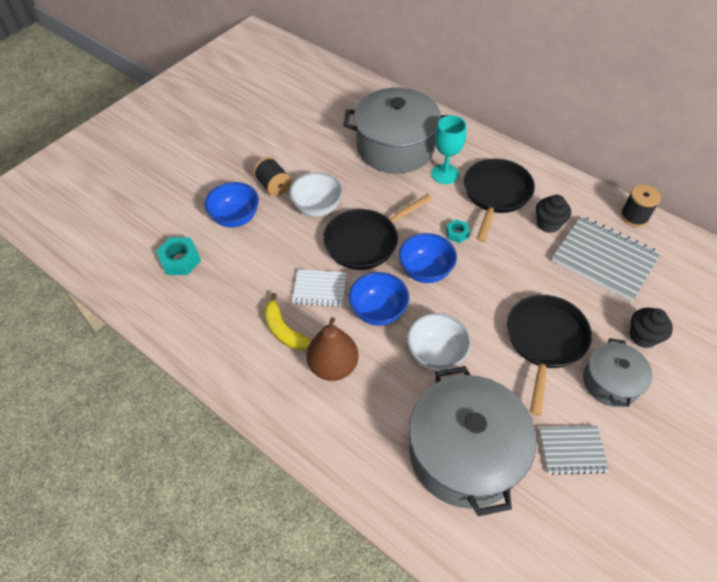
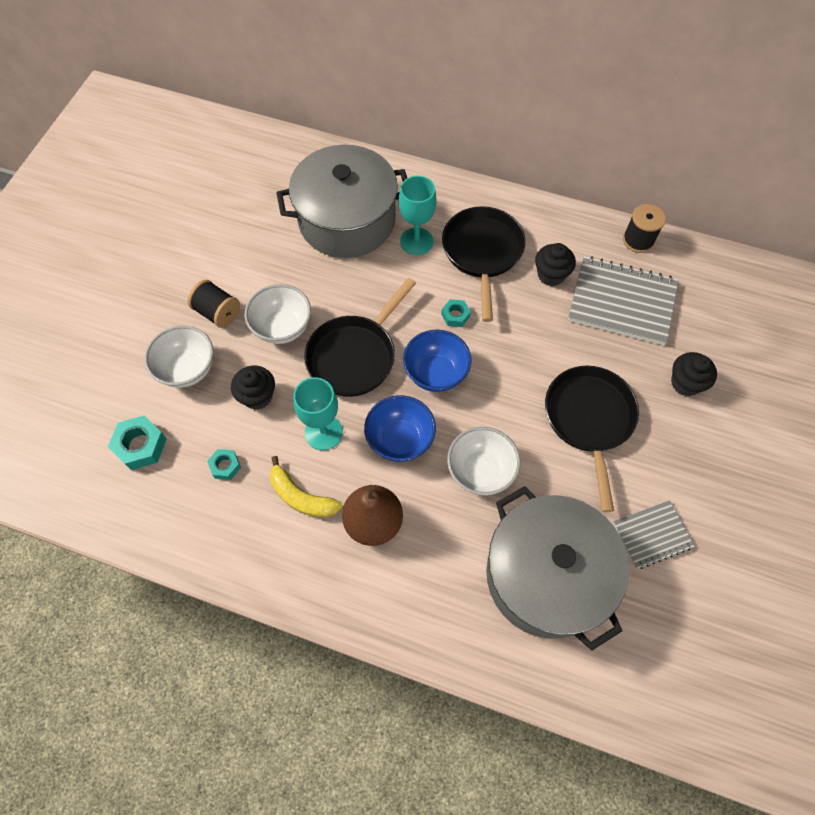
camera: 20 degrees left, 10 degrees up
blue bowl [204,182,259,227] -> white bowl [145,325,214,388]
white notebook [292,269,346,307] -> turquoise goblet [293,377,343,450]
grey pot [583,338,652,407] -> none
none -> turquoise nut [207,449,241,480]
none -> black cupcake [231,366,275,410]

